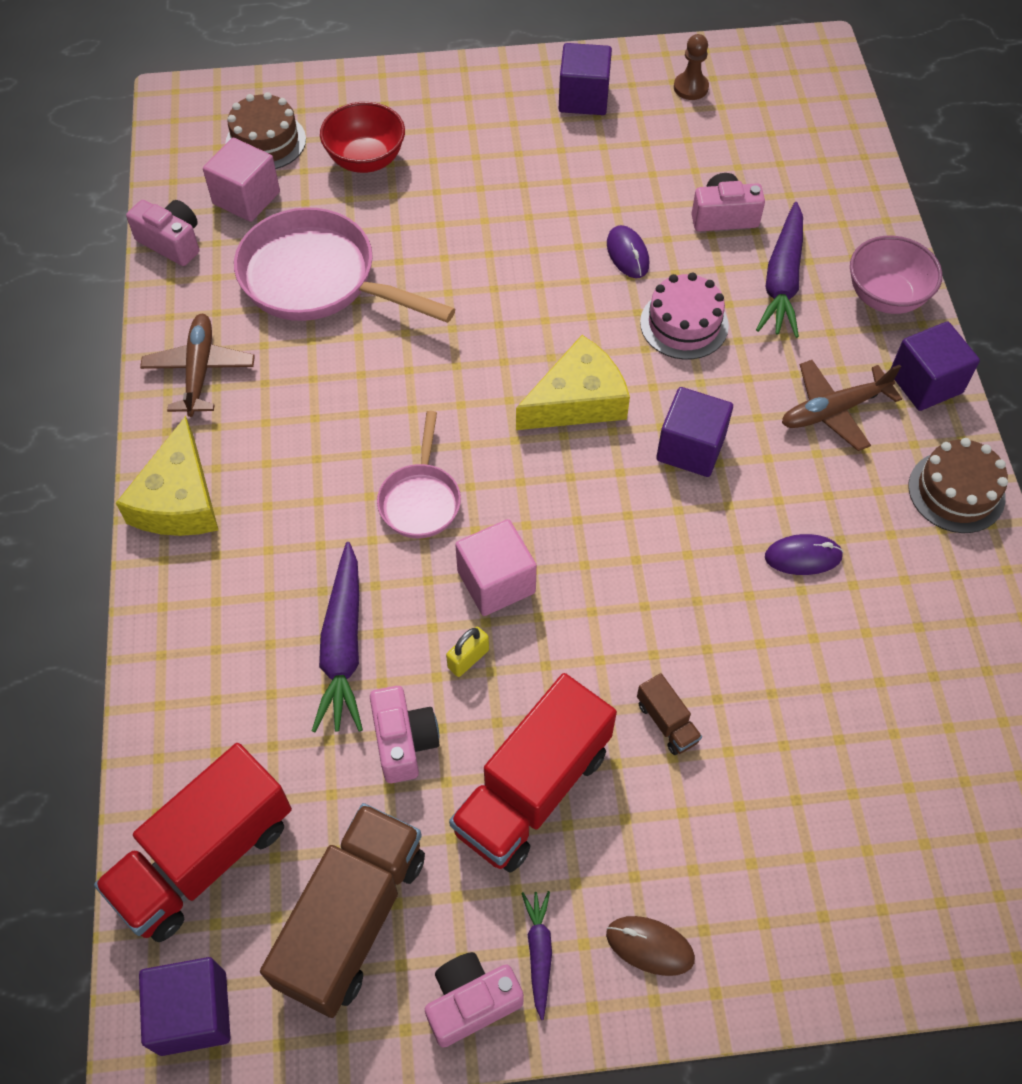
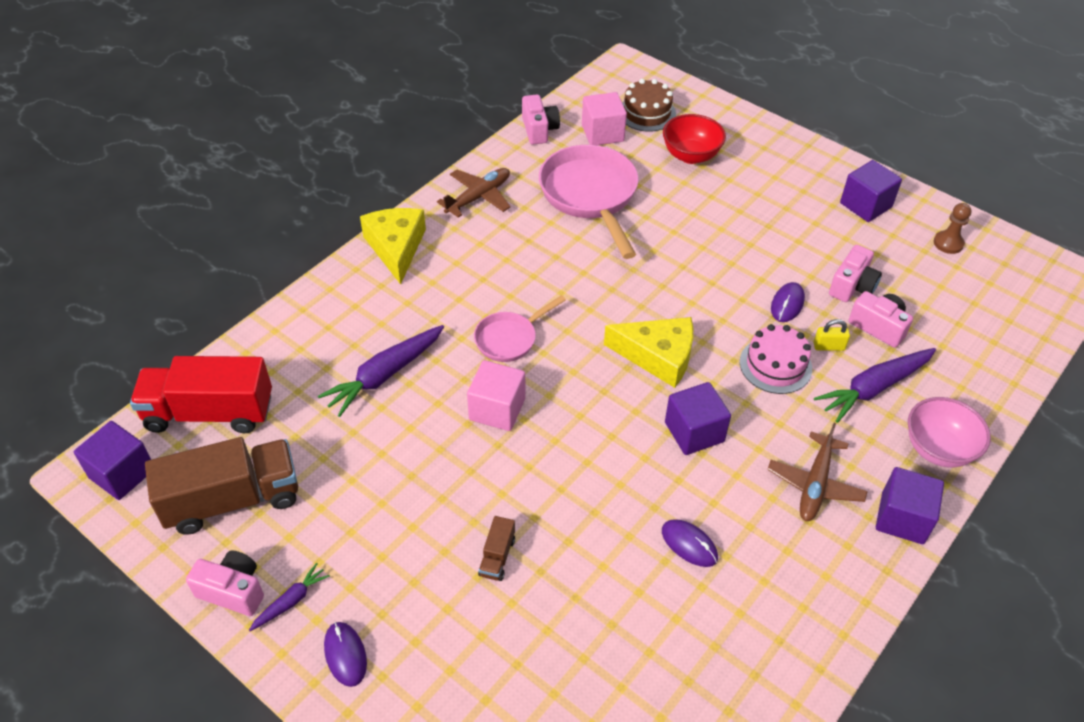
camera: 45 degrees right, 10 degrees down
yellow cheese [116,416,218,536] -> yellow cheese turned 120 degrees clockwise [360,208,426,285]
pink camera [370,686,439,783] -> pink camera moved to [829,245,882,302]
yellow padlock [446,627,489,677] -> yellow padlock moved to [814,319,850,351]
red truck [449,673,617,873] -> none
brown mouse [606,916,695,976] -> purple mouse [324,622,367,687]
brown plane [782,360,902,451] -> brown plane turned 90 degrees counterclockwise [768,423,868,521]
brown cake [908,438,1008,533] -> none

